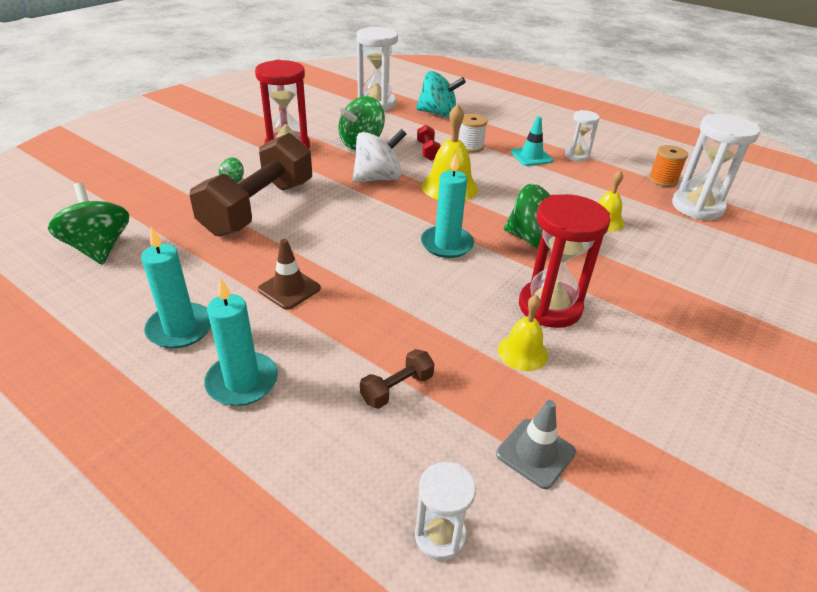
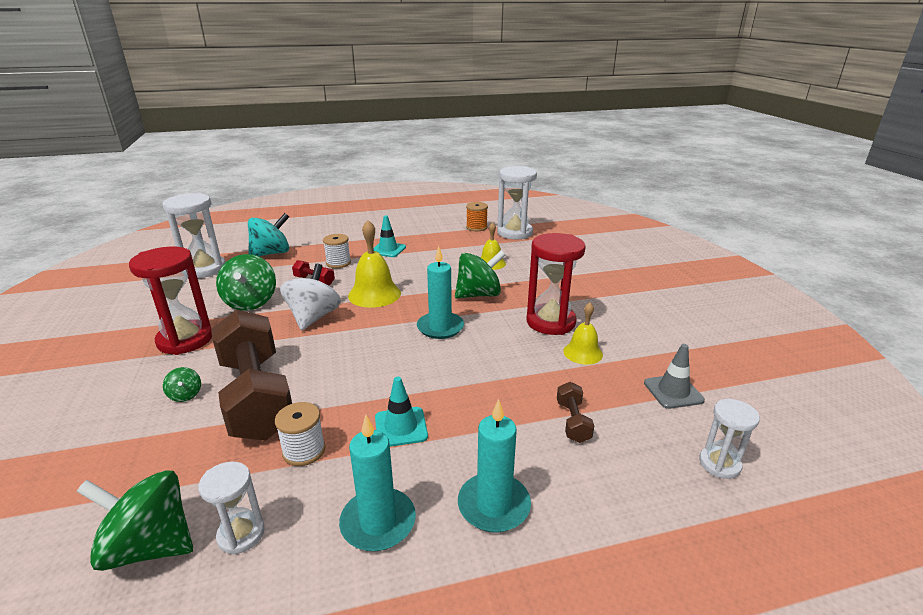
camera: 50 degrees left, 10 degrees down
brown traffic cone [258,239,321,310] -> turquoise traffic cone [375,377,428,447]
white hourglass [565,110,600,162] -> white hourglass moved to [198,461,265,555]
none -> white spool [275,402,326,466]

